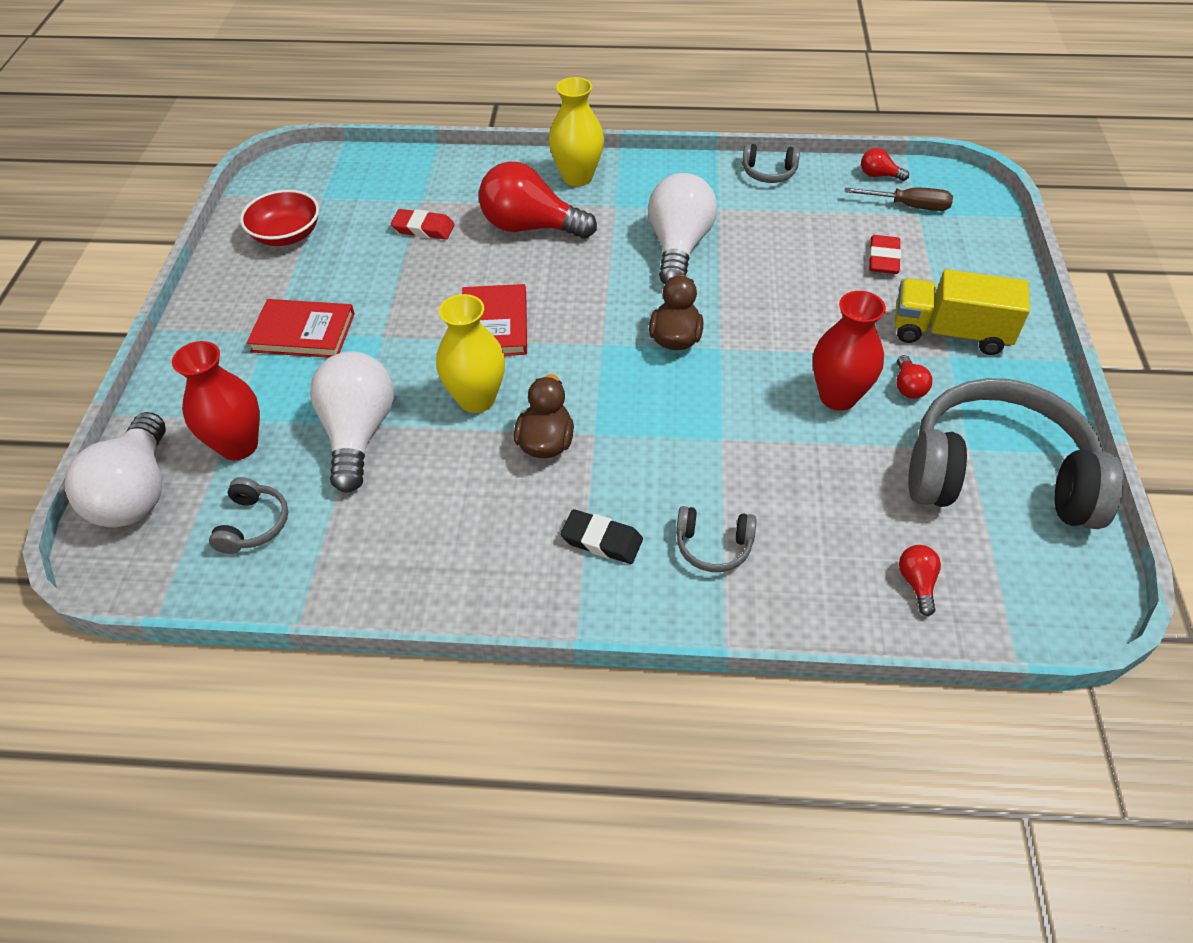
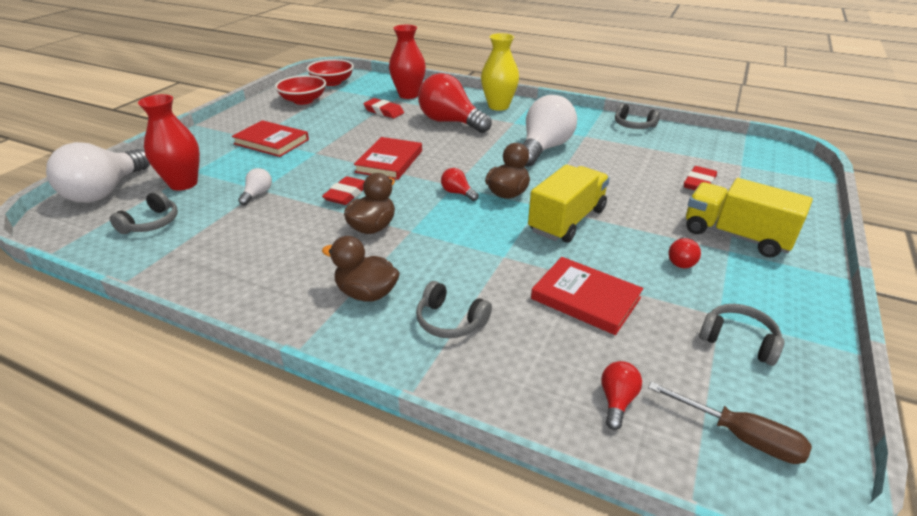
camera: 20 degrees right, 15 degrees down
white light bulb [310,351,394,492] -> white light bulb [238,168,272,205], size x0.43
yellow vase [436,294,505,413] -> red eraser [322,176,365,205]
black eraser [560,509,643,564] -> brown duck [322,236,400,301]
red vase [813,291,886,411] -> red vase moved to [389,25,426,99]
brown screwdriver [845,187,953,211] -> brown screwdriver moved to [648,381,812,464]
red light bulb [861,148,909,181] -> red light bulb moved to [441,168,479,201]
grey headphones [908,378,1124,529] -> grey headphones [699,304,784,366], size x0.41
none -> red bowl [306,59,354,86]
none -> yellow truck [528,164,610,243]
none -> red book [531,257,643,335]

